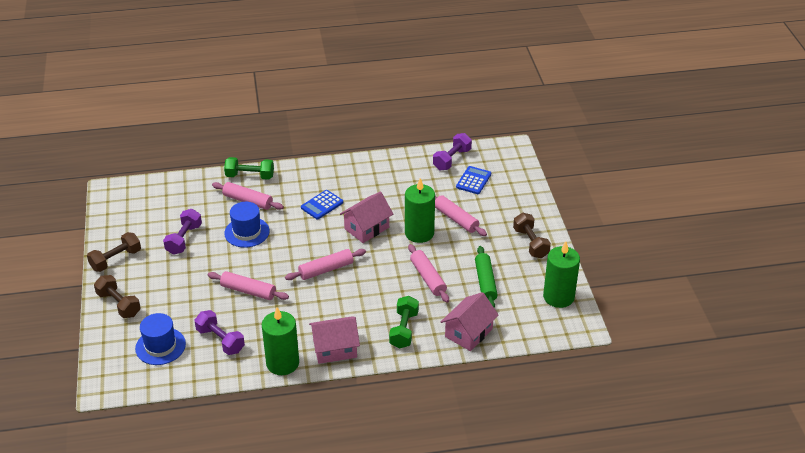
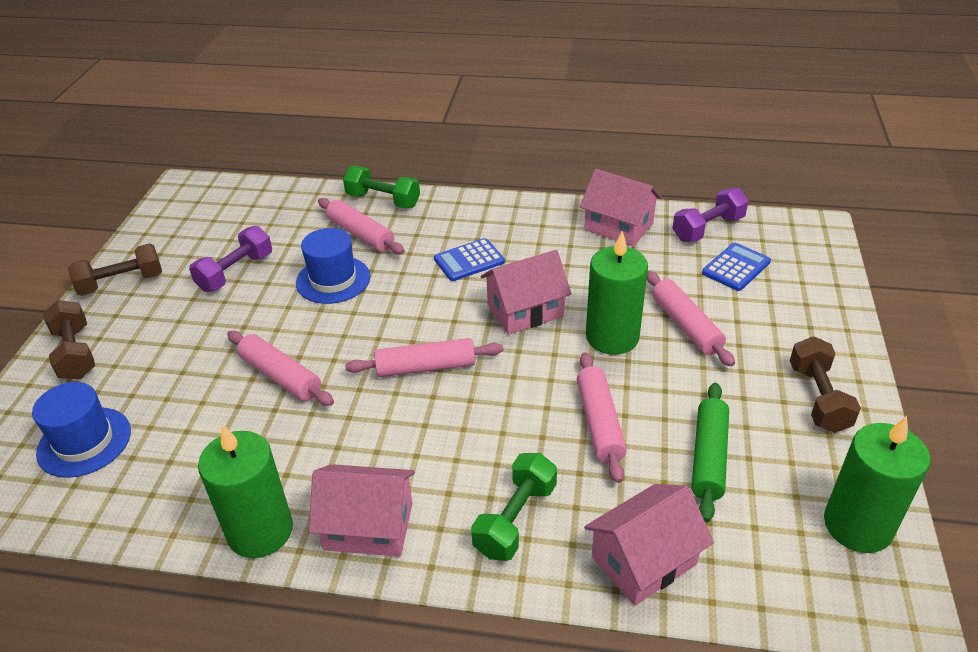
camera: 20 degrees right, 0 degrees up
purple dumbbell [194,310,245,355] -> none
none -> pink house [580,169,662,246]

